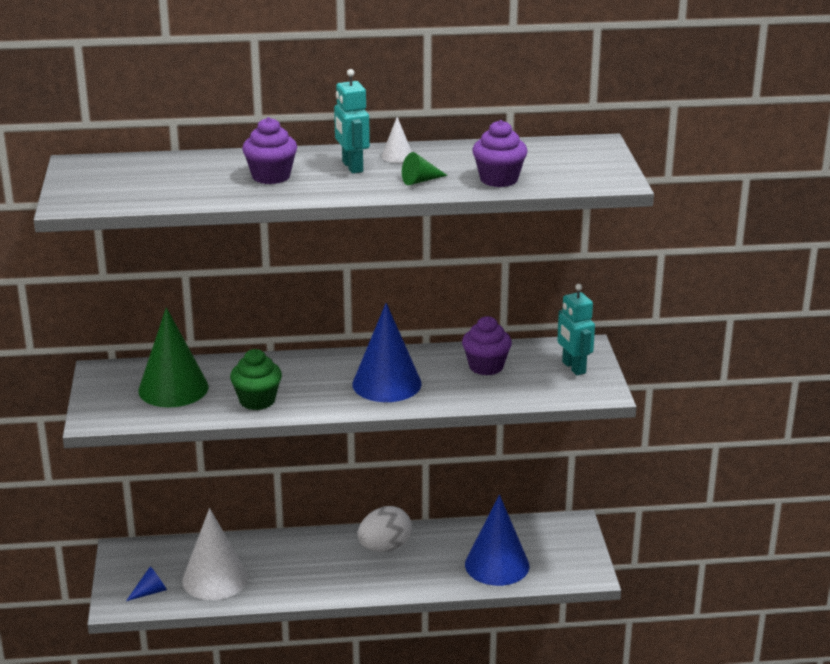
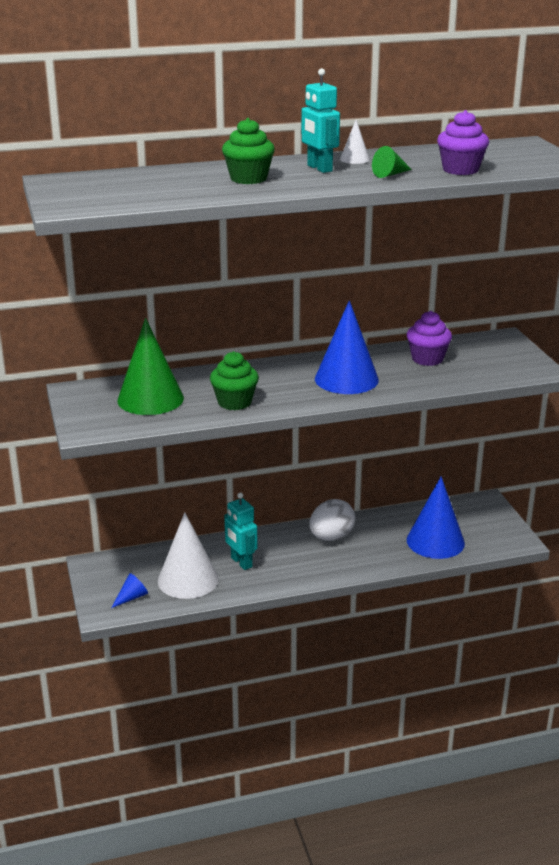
camera: 10 degrees left, 0 degrees up
purple cupcake [242,117,297,184] -> green cupcake [222,118,275,184]
turquoise robot [557,284,595,375] -> turquoise robot moved to [224,492,258,570]

